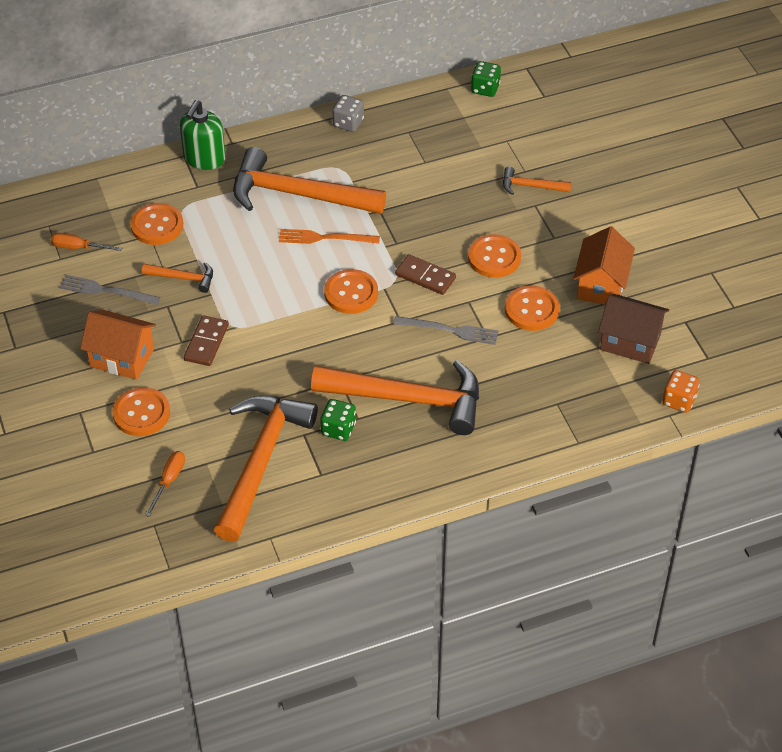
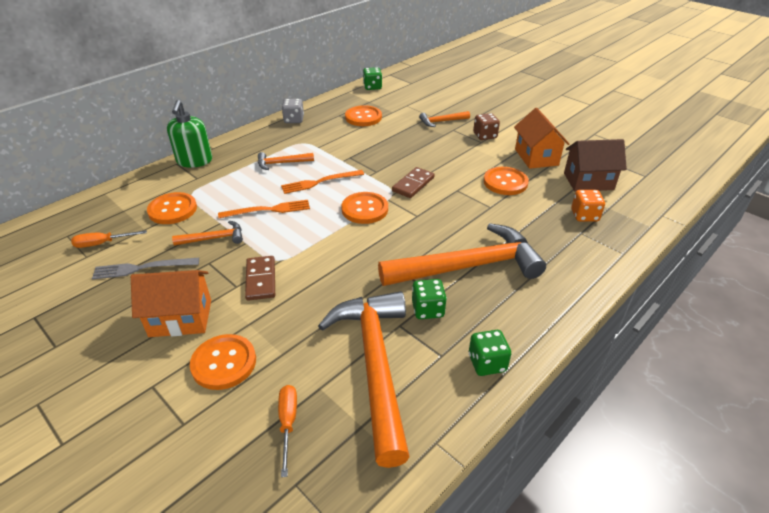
camera: 25 degrees left, 10 degrees down
orange hammer [233,147,386,214] -> orange hammer [258,152,314,170], size x0.45
grey fork [393,316,498,345] -> none
brown domino [395,254,456,295] -> brown domino turned 60 degrees counterclockwise [392,167,435,198]
orange button [468,234,521,278] -> orange button moved to [345,105,382,126]
orange dice [662,370,700,413] -> orange dice moved to [571,190,605,221]
none -> orange fork [218,200,310,218]
none -> green dice [469,330,511,376]
none -> brown dice [473,113,500,140]

